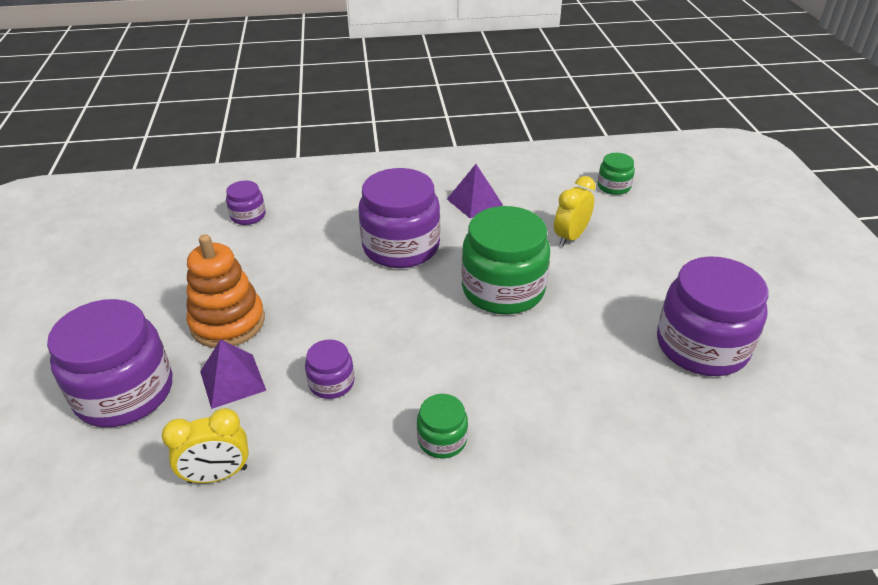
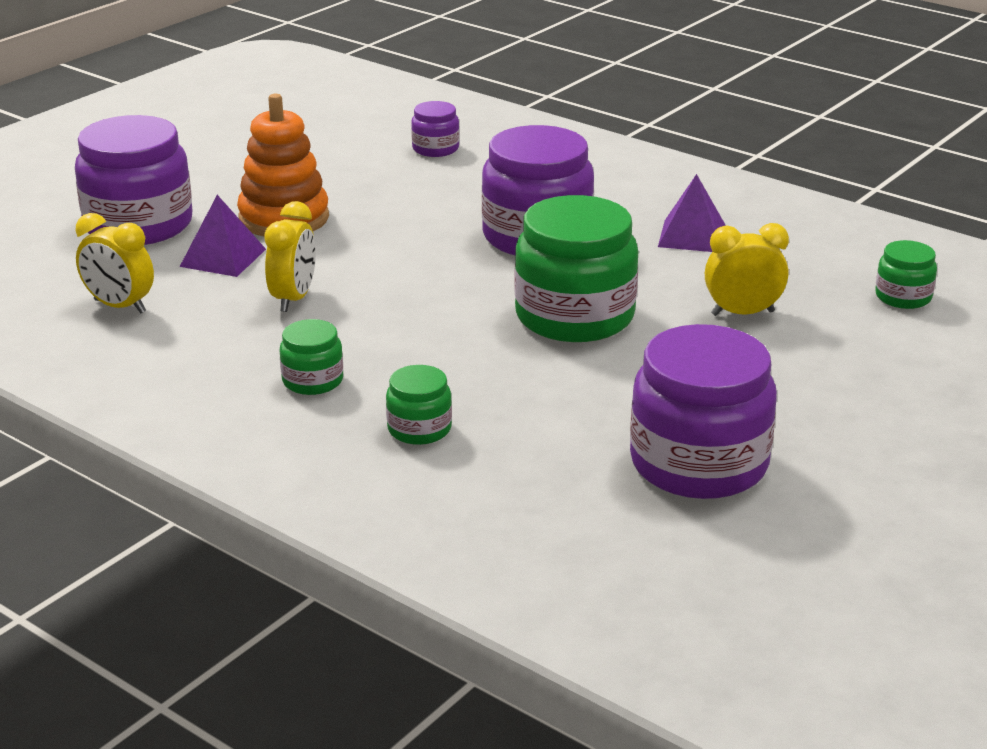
camera: 45 degrees right, 10 degrees down
purple jar [305,339,354,399] -> yellow clock [264,201,316,312]
none -> green jar [386,365,452,445]

